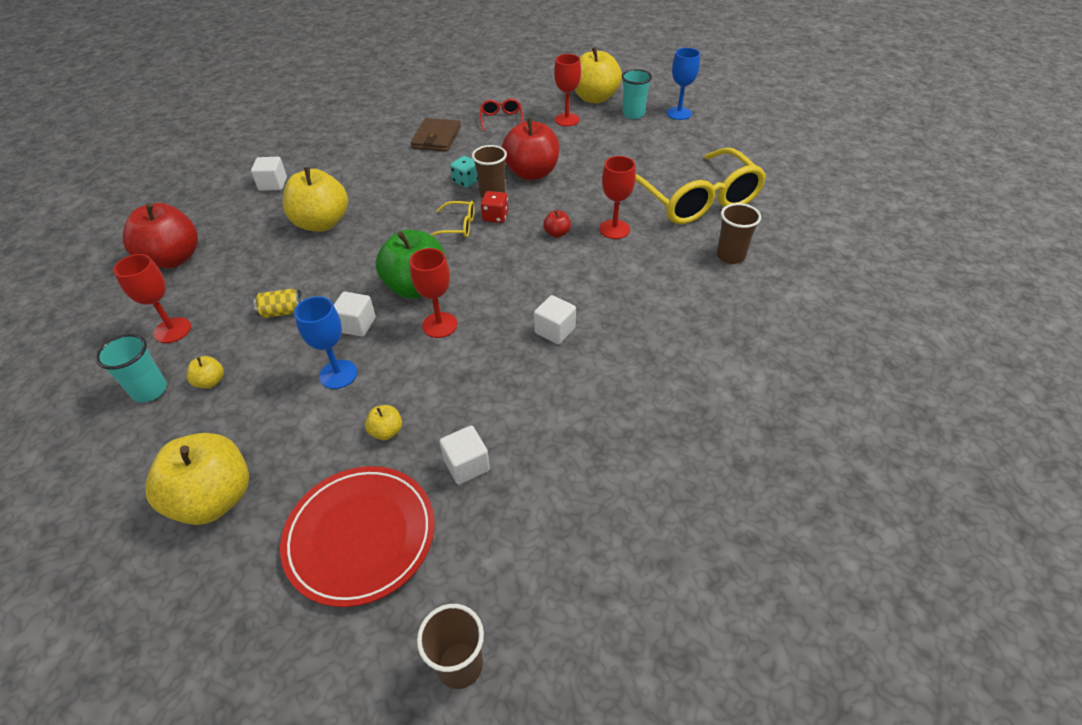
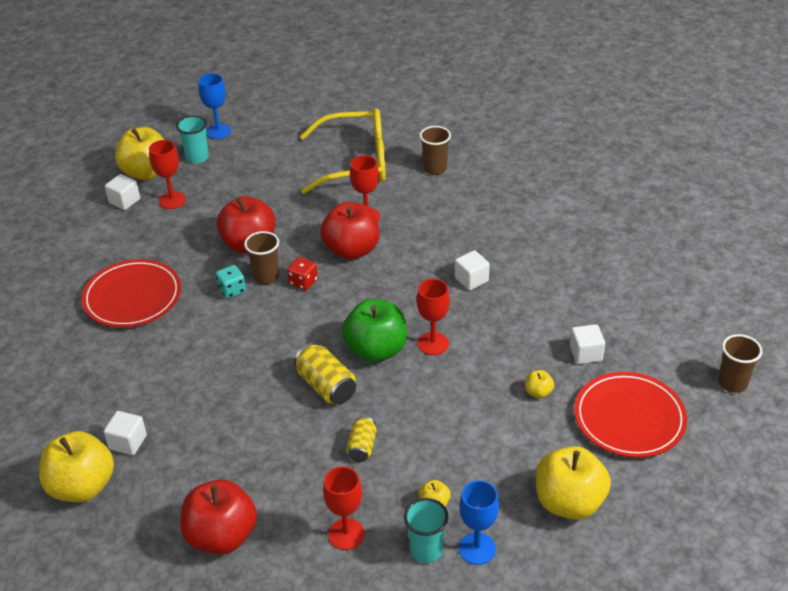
camera: 70 degrees left, 5 degrees down
yellow apple [283,167,348,232] -> yellow apple moved to [39,431,114,502]
blue goblet [294,296,357,389] -> blue goblet moved to [459,480,499,565]
white cube [334,292,376,337] -> white cube moved to [105,174,140,210]
brown wallet [411,118,461,152] -> red plate [82,259,181,327]
yellow glasses [430,201,475,238] -> none
red glasses [480,98,523,131] -> none
red apple [543,210,571,238] -> red apple [320,202,379,260], size x2.31
none -> yellow can [294,343,356,405]

